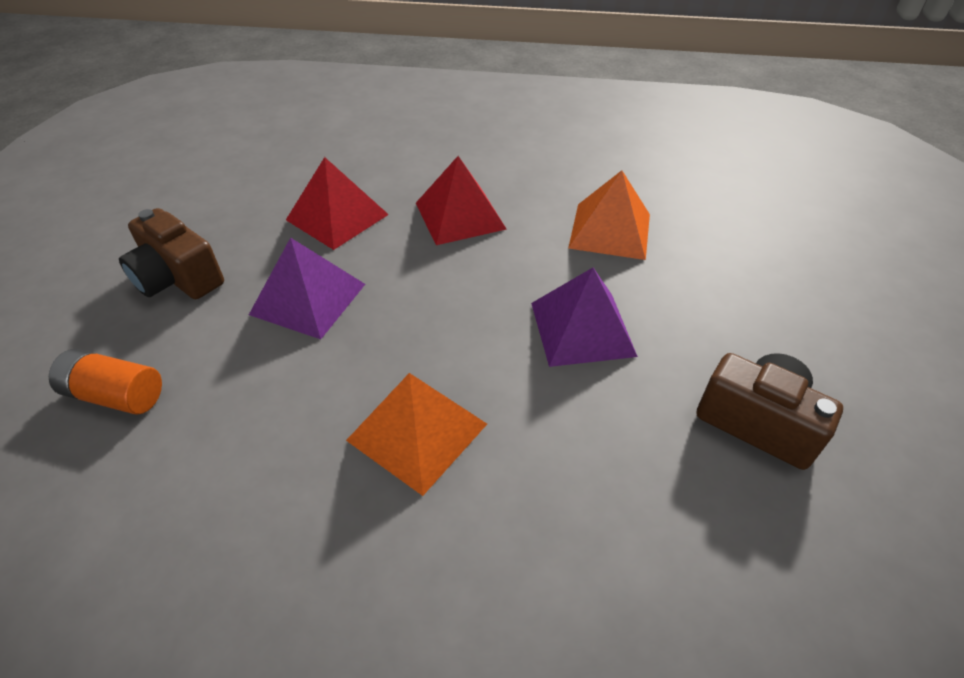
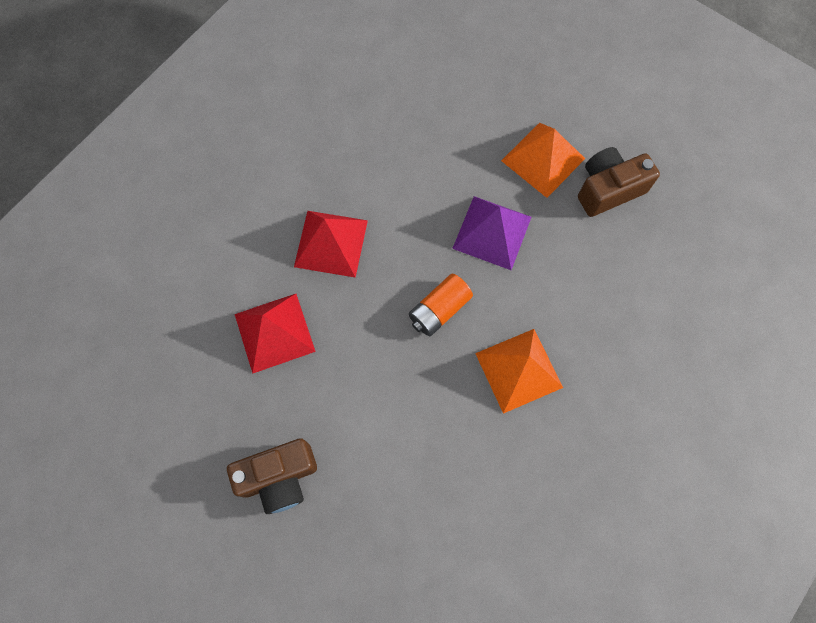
camera: 60 degrees left, 25 degrees up
orange battery [49,349,162,415] -> orange battery moved to [409,274,473,336]
purple pyramid [249,237,365,339] -> none
orange pyramid [568,170,650,260] -> orange pyramid moved to [501,123,585,198]

